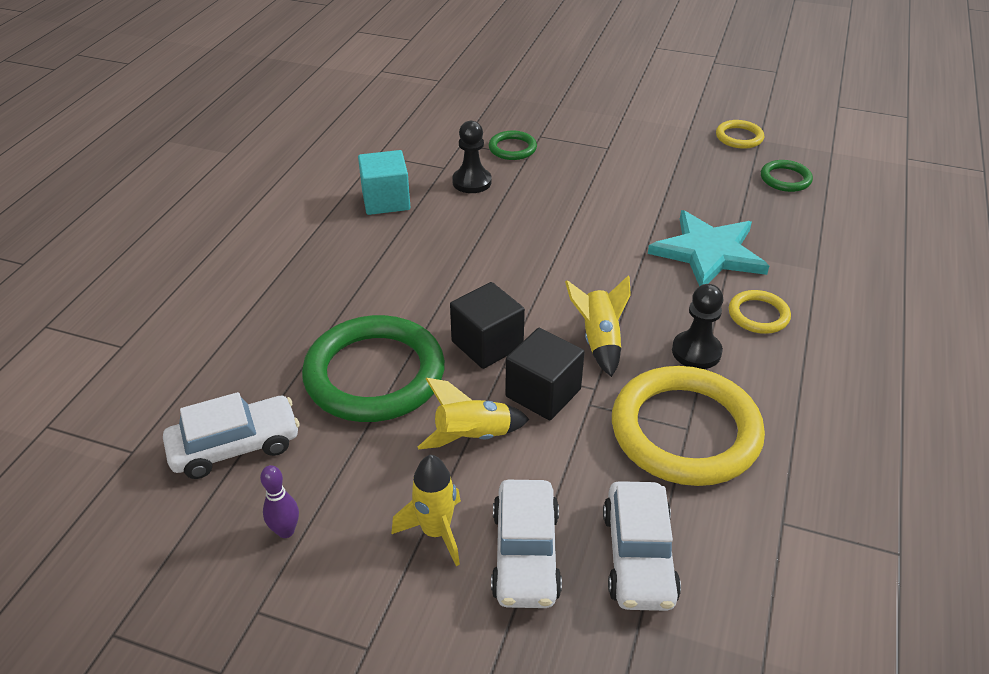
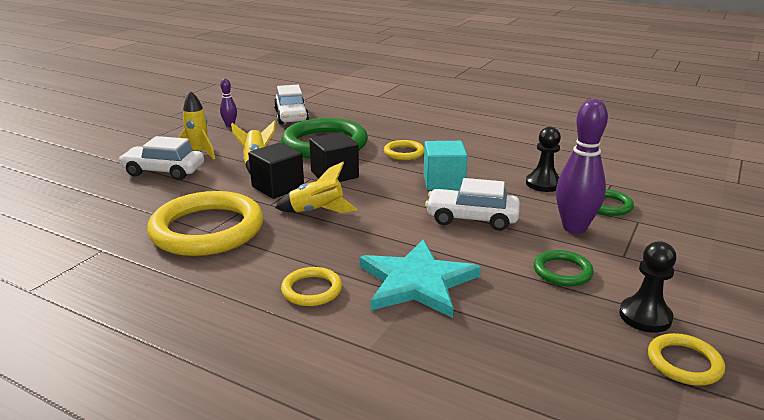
camera: 100 degrees right, 15 degrees down
turquoise cube [358,150,411,215] -> turquoise cube moved to [424,141,468,191]
white car [603,481,681,611] -> white car moved to [425,178,520,231]
black pawn [672,284,723,369] -> black pawn moved to [619,241,676,333]
green ring [761,160,813,192] -> green ring moved to [534,250,594,286]
none -> yellow ring [384,140,424,160]
none -> purple bowling pin [556,99,608,234]

